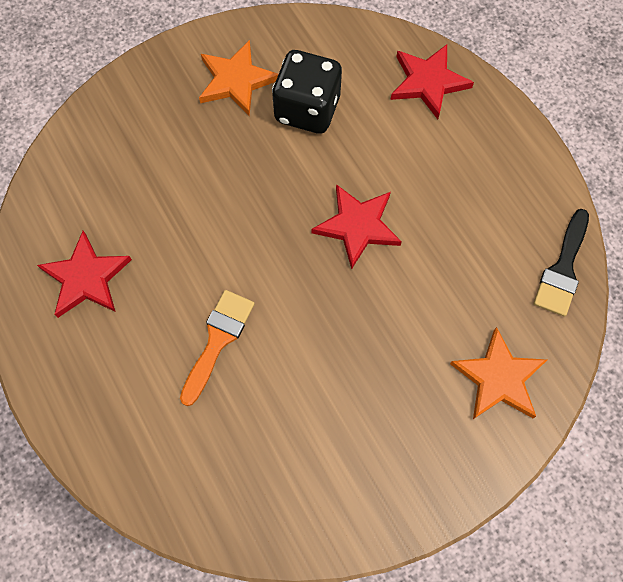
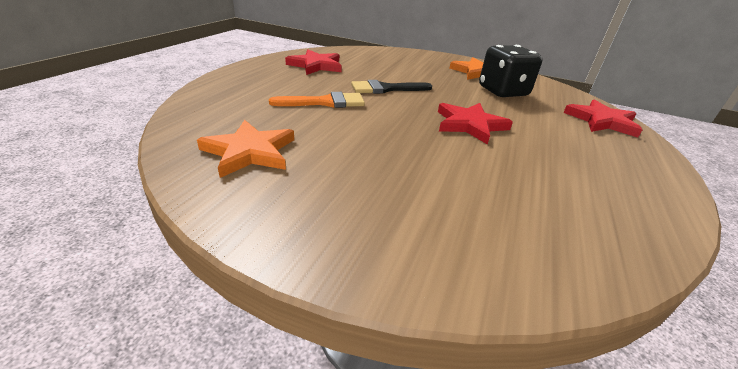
camera: 50 degrees right, 35 degrees down
orange star [450,327,547,419] -> orange star moved to [197,120,294,178]
black brush [534,209,589,316] -> black brush moved to [351,80,432,94]

